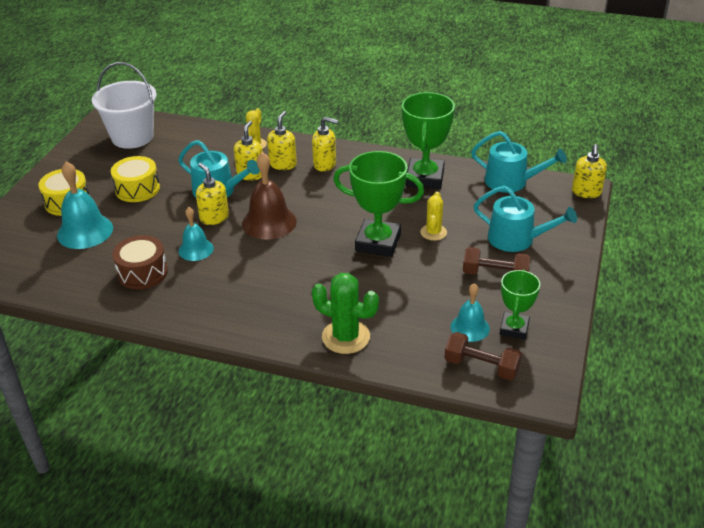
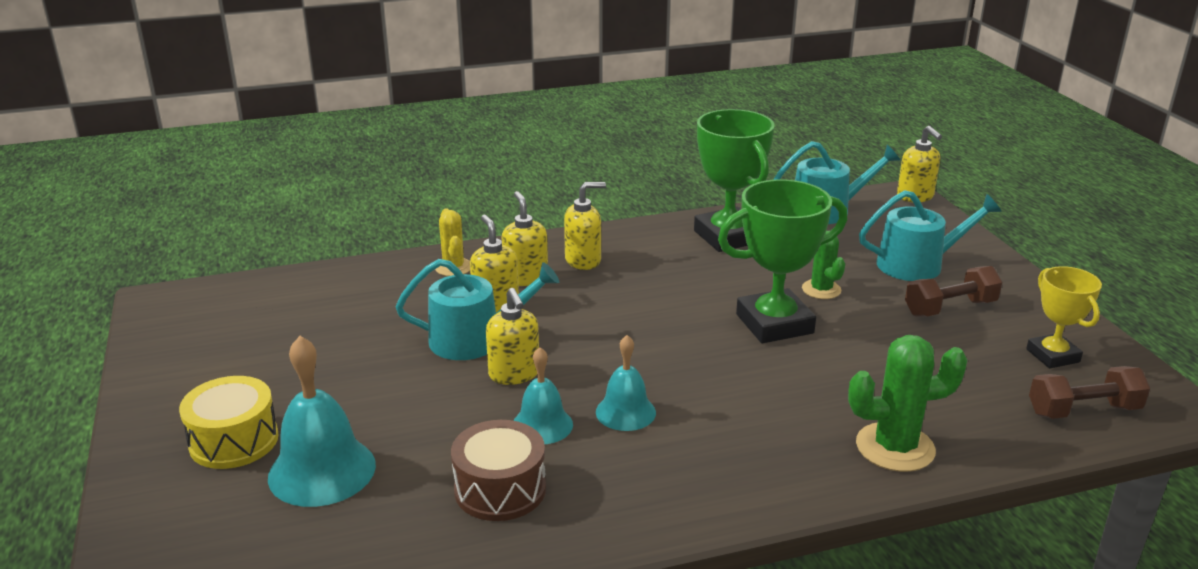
camera: 35 degrees left, 10 degrees down
white bucket [92,62,157,149] -> none
yellow drum [111,156,160,202] -> none
yellow soap dispenser [196,163,229,225] -> yellow soap dispenser turned 135 degrees counterclockwise [486,288,539,385]
brown bell [242,152,297,240] -> none
yellow cactus [421,192,447,241] -> green cactus [802,231,845,299]
turquoise bell [451,283,490,342] -> turquoise bell moved to [596,335,656,431]
green trophy [500,270,540,340] -> yellow trophy [1026,266,1102,369]

